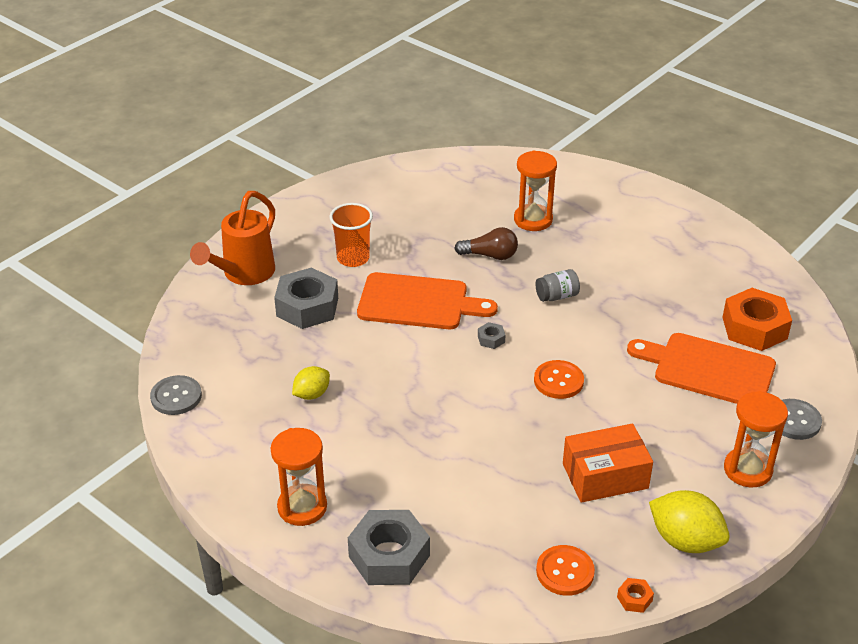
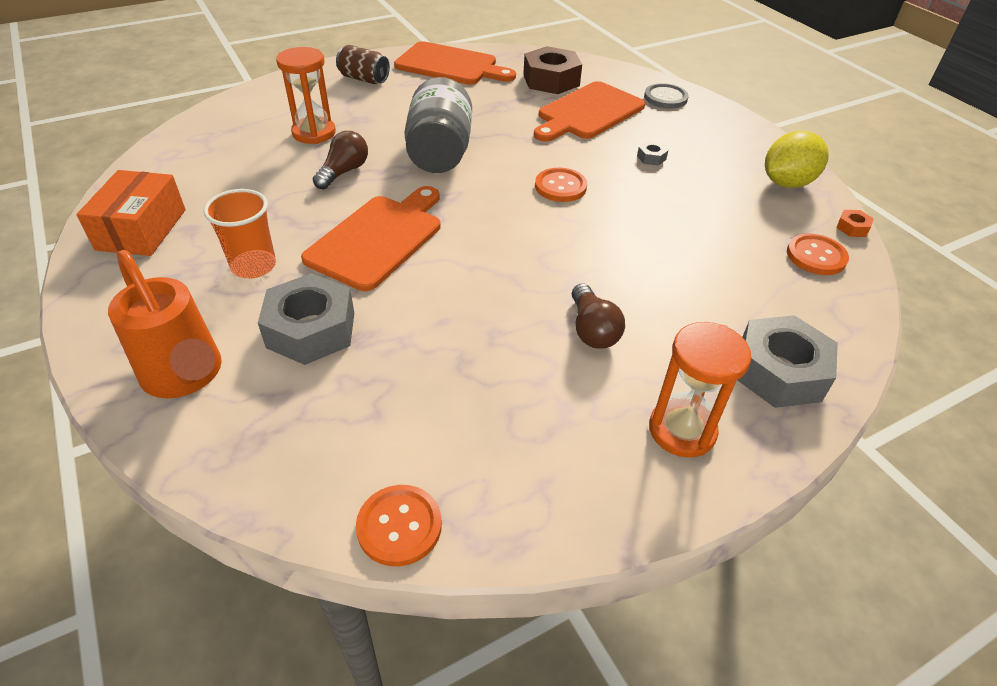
camera: 70 degrees left, 5 degrees up
grey button [150,375,202,415] -> orange button [356,485,442,566]
yellow lemon [292,366,330,400] -> none
grey nut [478,322,505,349] -> grey nut moved to [637,141,668,166]
grey jar [535,269,580,302] -> grey jar [404,77,472,173], size x2.13
orange box [563,423,653,503] -> orange box moved to [76,170,186,256]
orange nut [722,288,792,351] -> brown nut [523,46,582,94]
orange hourglass [724,391,788,487] -> none
none -> brown can [336,45,390,84]
none -> orange cutting board [394,41,516,85]
none -> brown light bulb [572,283,625,349]

